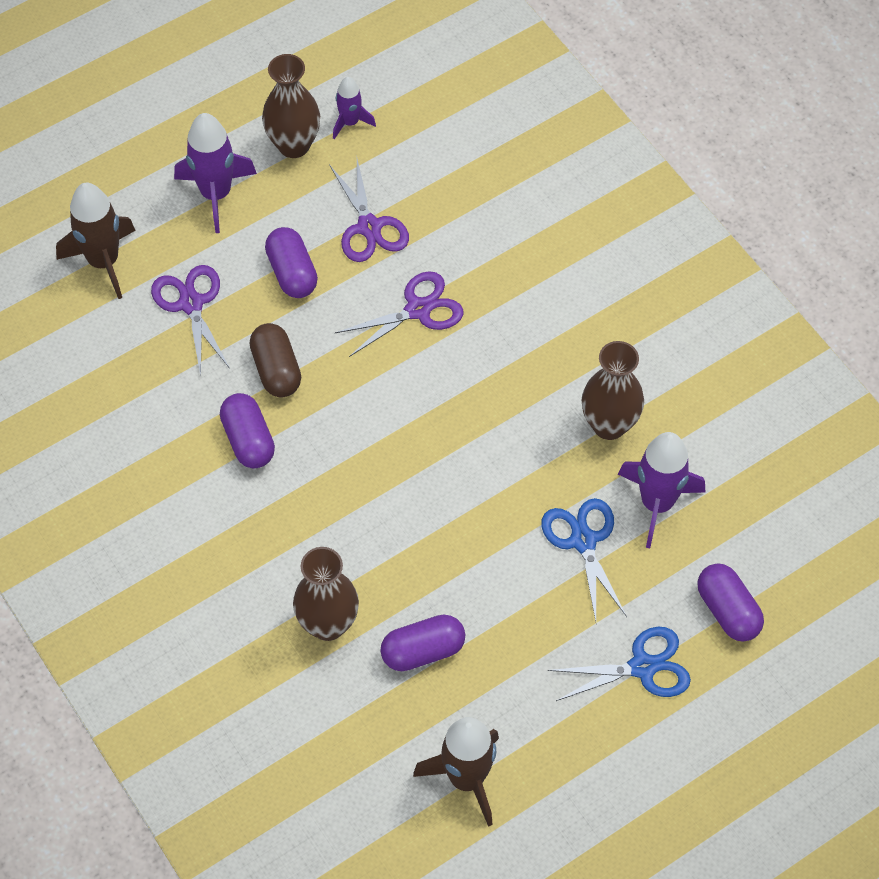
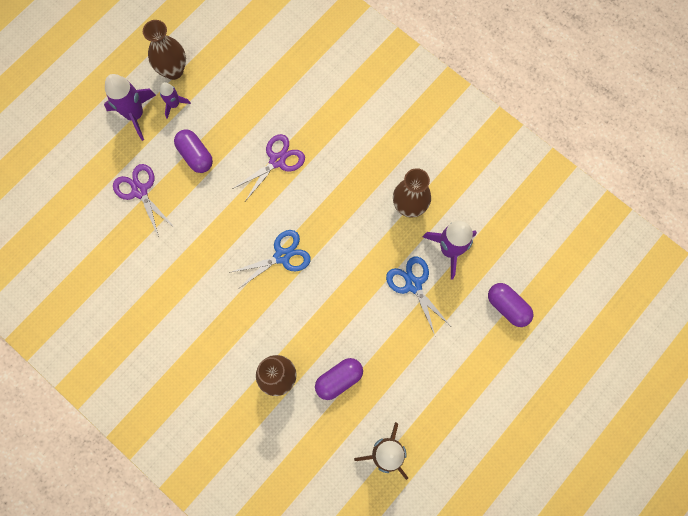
camera: 15 degrees left, 15 degrees up
brown rocket [56,183,136,299] -> none
purple capsule [220,393,275,468] -> none
brown capsule [249,323,301,397] -> none
purple scissors [329,159,409,262] -> none
purple rocket [333,77,376,139] -> purple rocket moved to [160,82,191,119]
blue scissors [548,627,691,701] -> blue scissors moved to [229,230,311,290]

